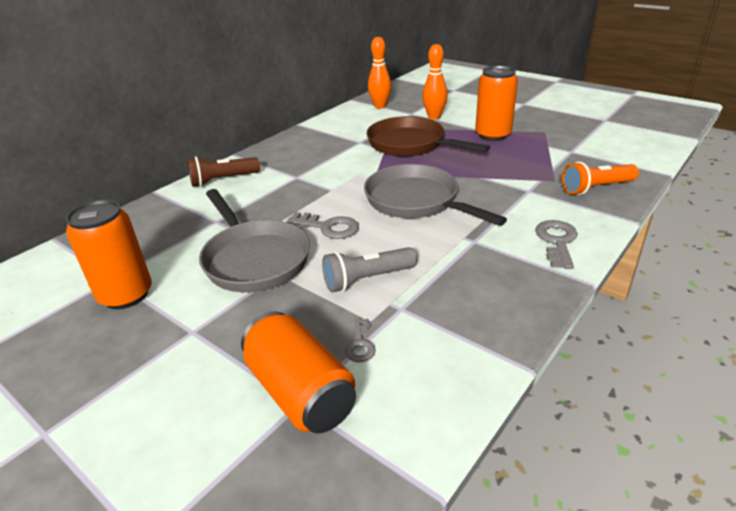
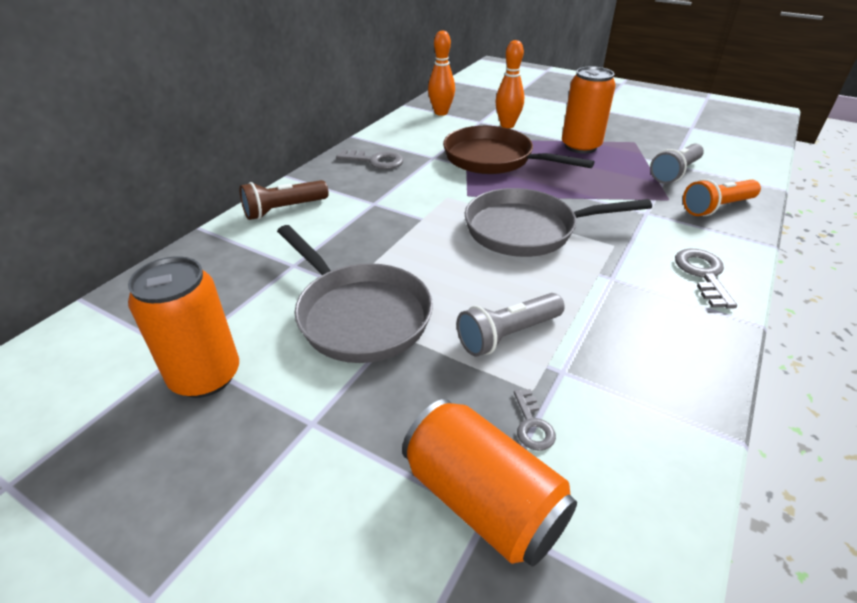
camera: 10 degrees left, 5 degrees up
grey key [287,212,359,239] -> grey key moved to [336,150,403,169]
grey pan [364,164,507,226] -> grey pan turned 45 degrees counterclockwise [465,188,652,257]
none -> grey flashlight [650,143,704,184]

